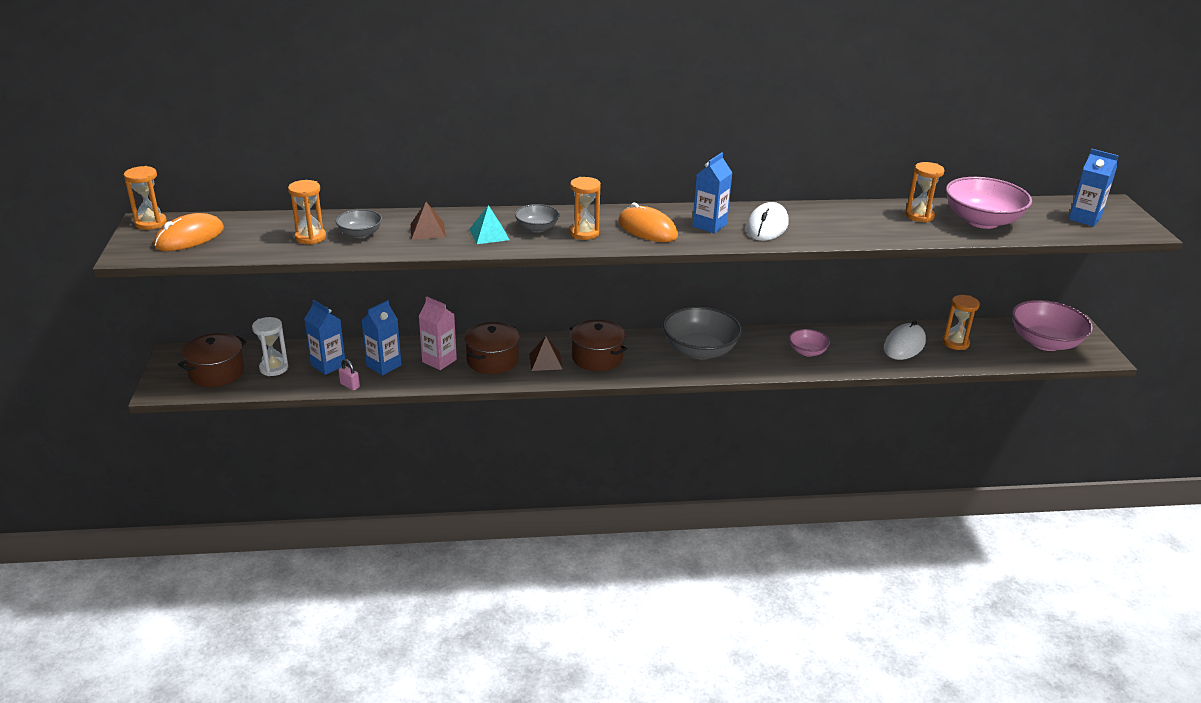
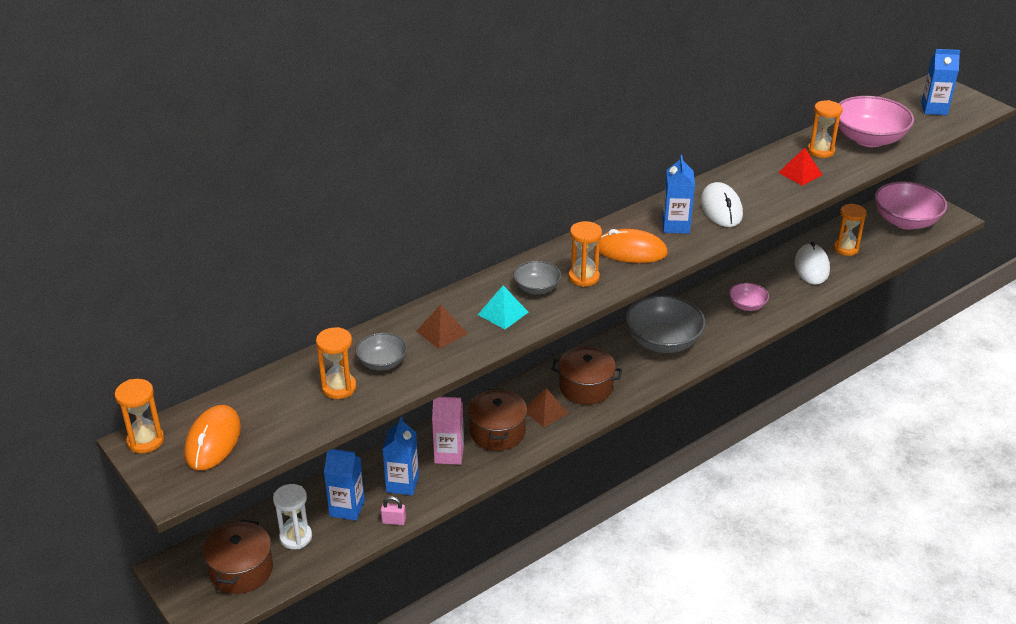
camera: 30 degrees left, 5 degrees up
none -> red pyramid [778,148,822,186]

